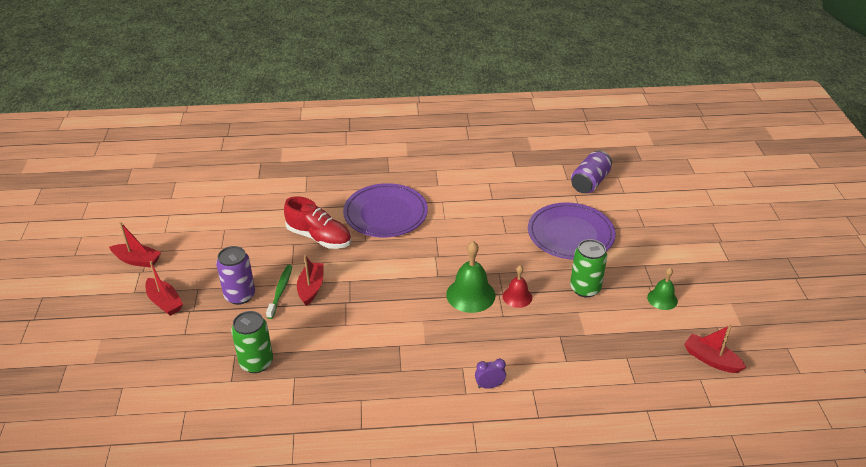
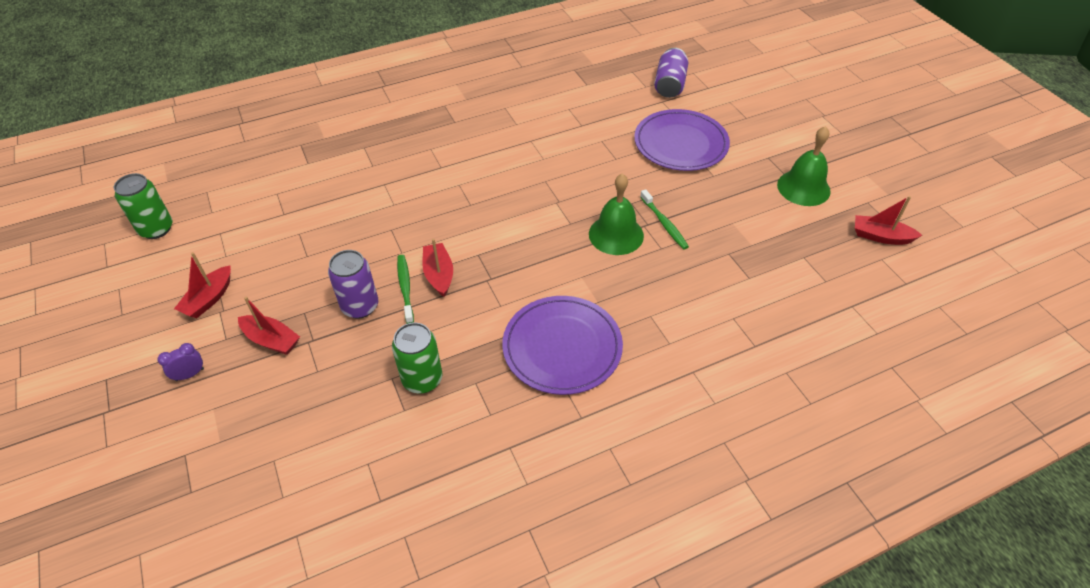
camera: 20 degrees left, 10 degrees up
red boat [109,222,161,268] -> red boat turned 120 degrees clockwise [174,252,231,318]
red shoe [284,196,351,249] -> none
purple plate [343,183,428,237] -> purple plate moved to [502,296,623,395]
purple clock [475,359,506,389] -> purple clock moved to [157,343,204,381]
red bell [503,265,532,308] -> green toothbrush [640,189,689,249]
green can [570,239,607,298] -> green can moved to [114,173,172,239]
green bell [647,267,678,310] -> green bell [777,126,831,206], size x1.66

